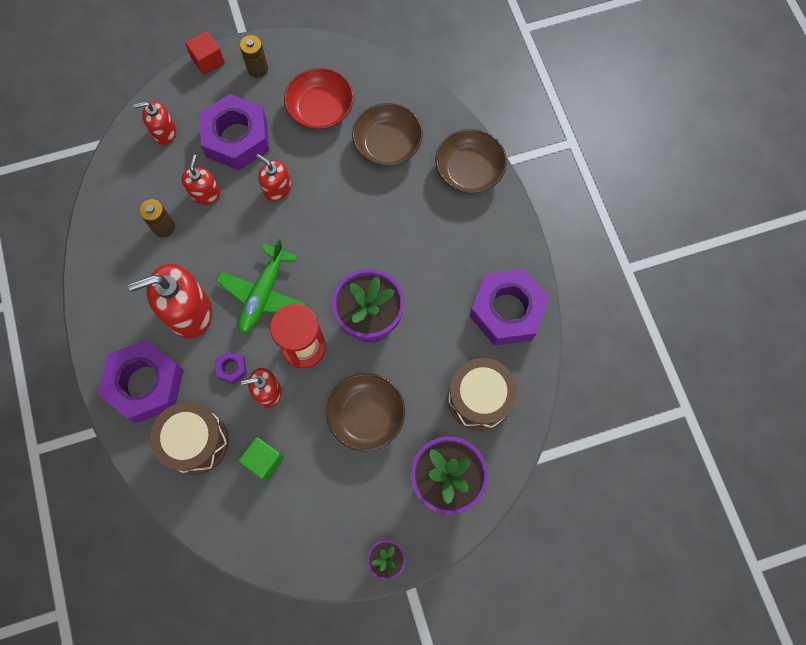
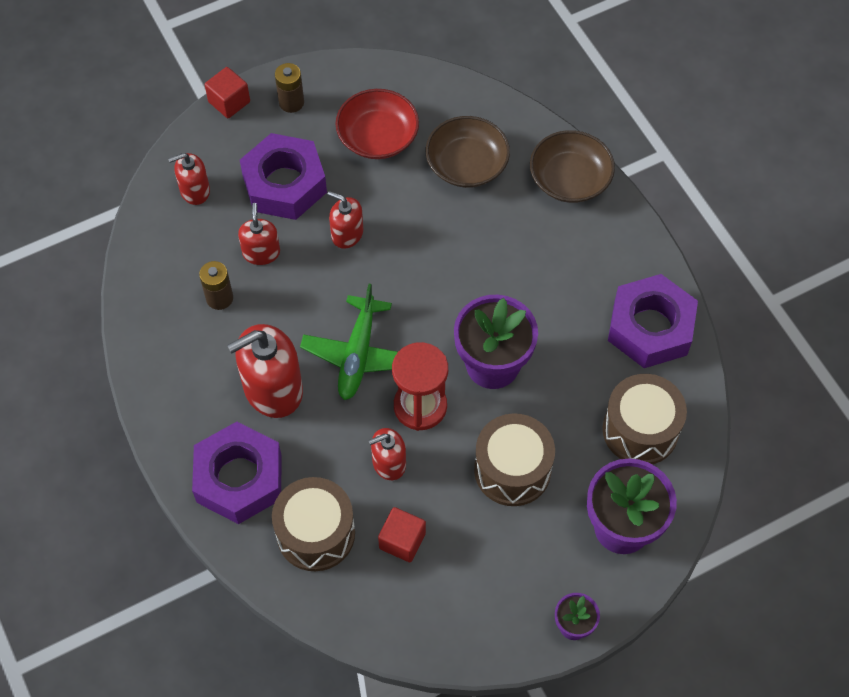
camera: 10 degrees left, 10 degrees down
purple nut [215,351,247,384] -> none
green cube [238,437,284,481] -> red cube [378,507,426,562]
brown bowl [326,373,405,451] -> brown drum [474,413,555,506]

